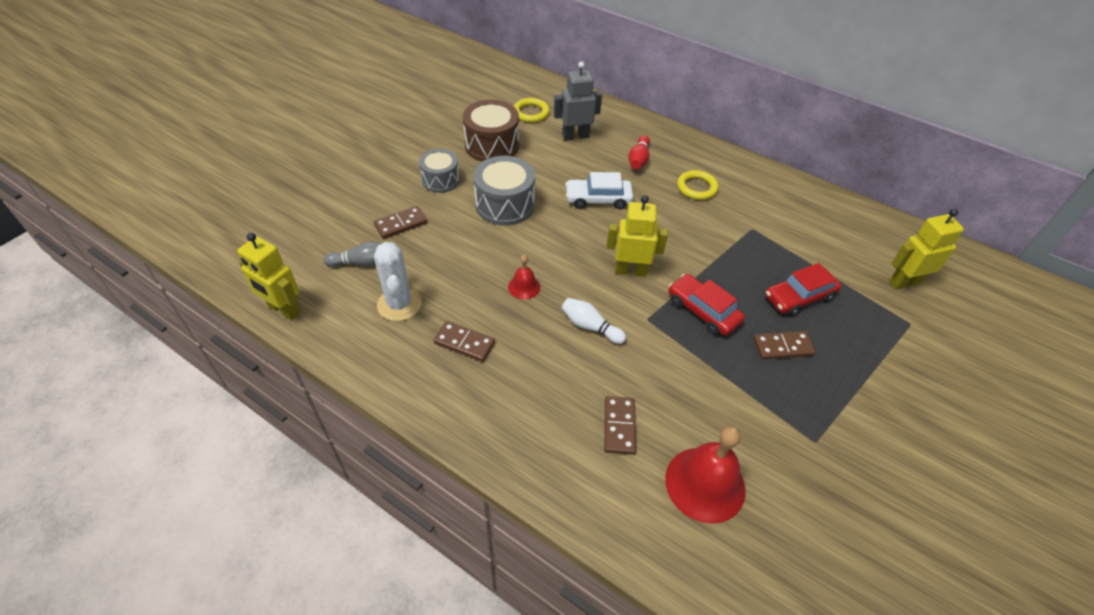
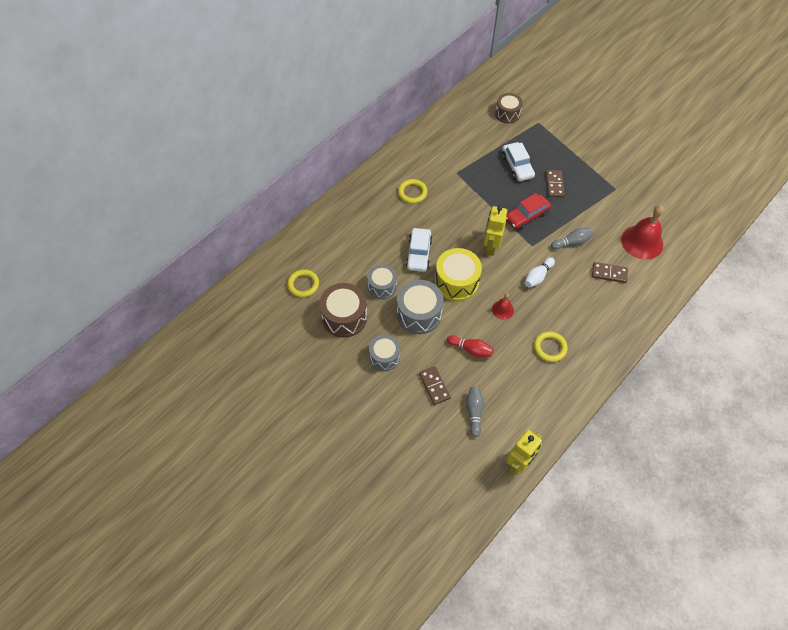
camera: 80 degrees left, 10 degrees up
white cactus [374,242,422,321] -> none
brown domino [434,321,495,362] -> yellow ring [534,331,568,362]
grey robot [554,61,602,141] -> none
red bowling pin [628,135,650,169] -> red bowling pin moved to [447,335,494,357]
red car [765,263,841,317] -> white car [502,142,535,181]
yellow robot [889,209,964,290] -> brown drum [495,93,523,123]
none -> grey drum [367,264,397,299]
none -> yellow drum [435,248,482,301]
none -> grey bowling pin [551,228,594,250]

